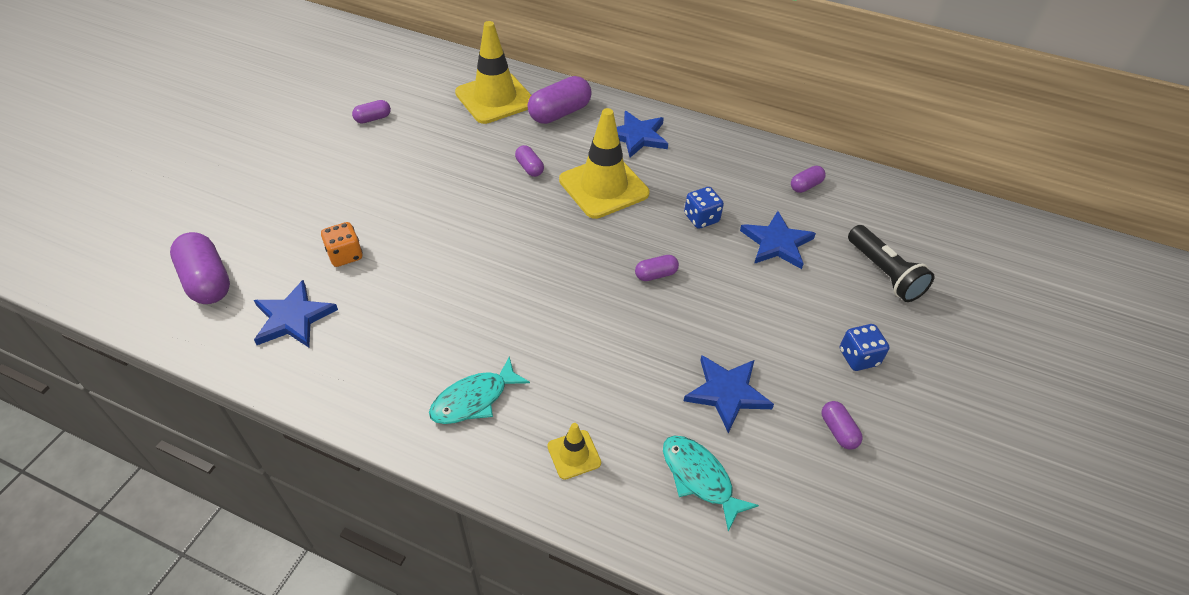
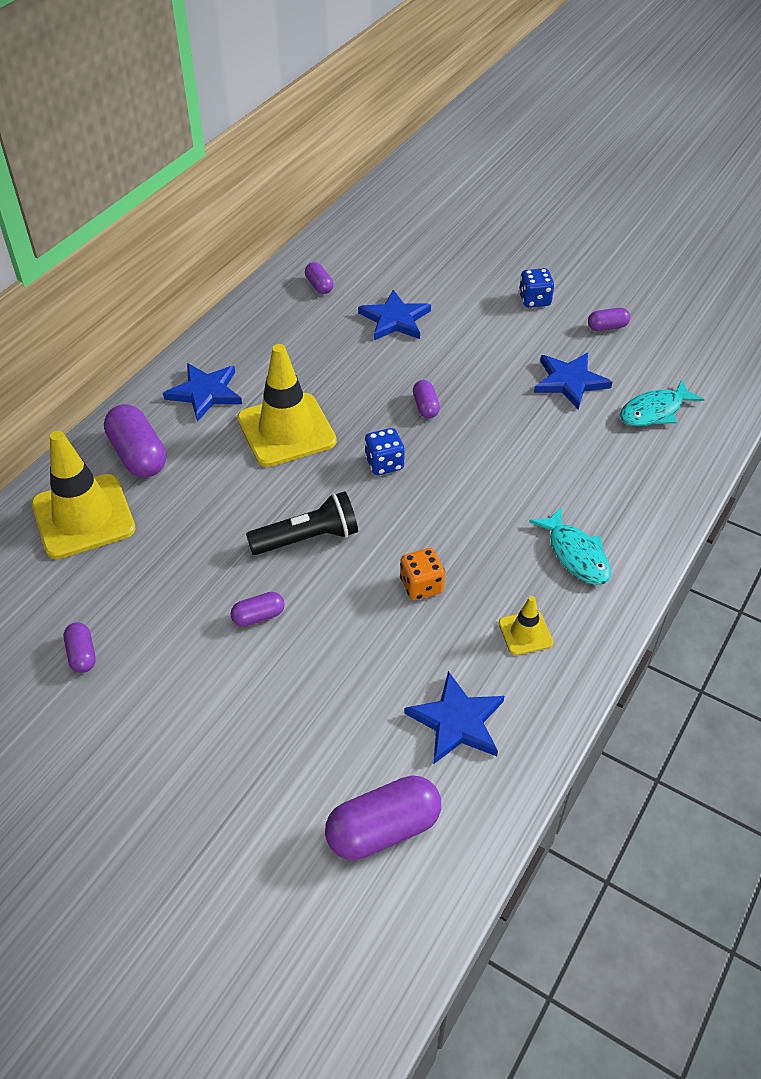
camera: 80 degrees left, 0 degrees up
orange dice [321,222,363,267] -> orange dice moved to [400,548,445,600]
purple capsule [515,145,544,177] -> purple capsule moved to [231,592,285,627]
yellow traffic cone [547,423,601,480] -> yellow traffic cone moved to [499,596,553,655]
blue dice [684,187,724,229] -> blue dice moved to [365,428,405,475]
black flashlight [848,225,934,302] -> black flashlight moved to [246,491,358,555]

